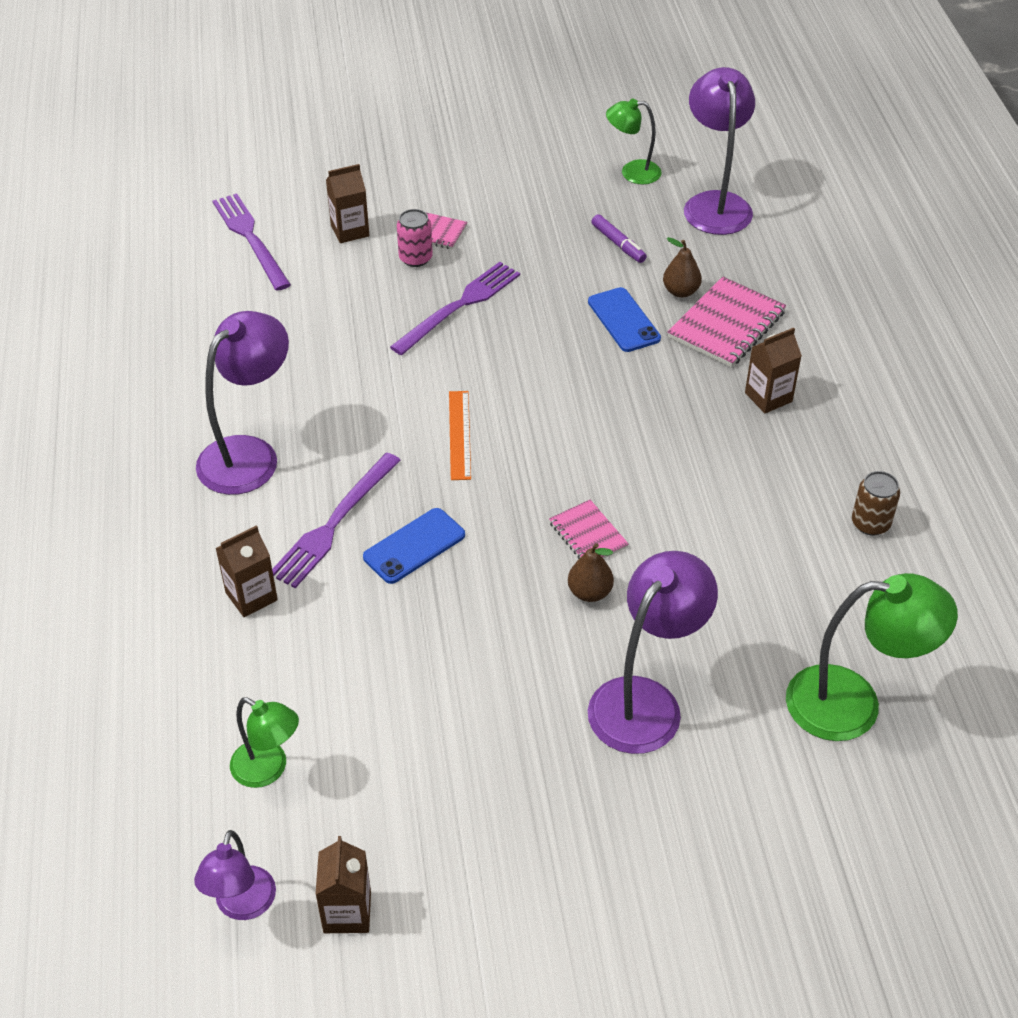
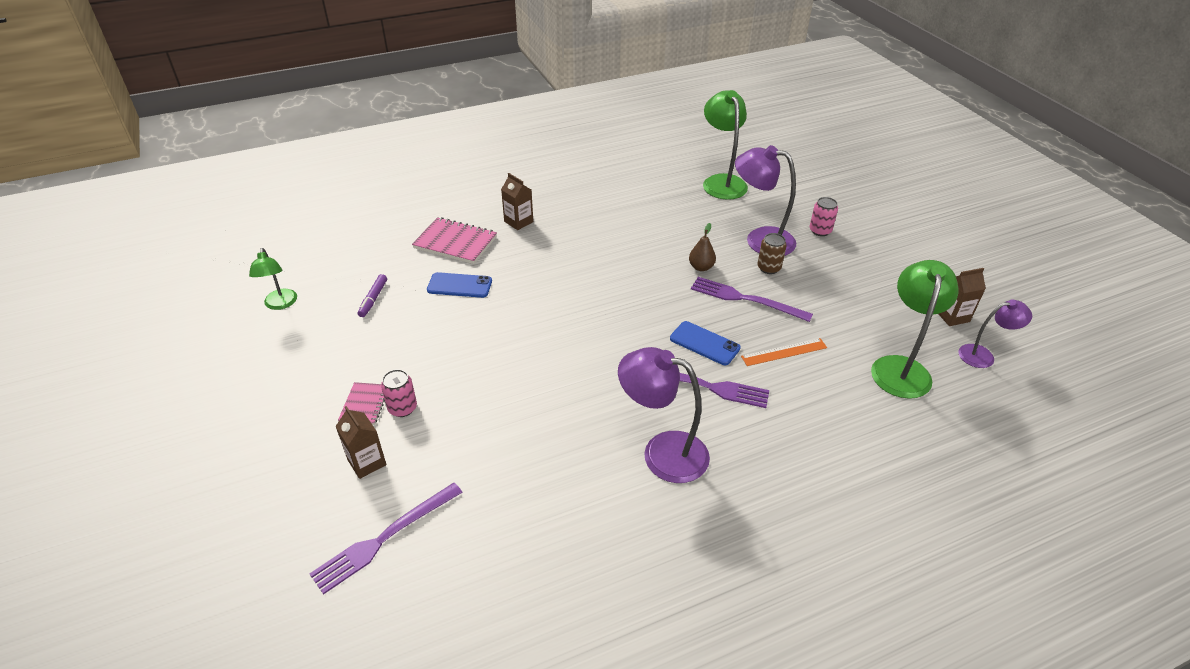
camera: 105 degrees left, 5 degrees down
brown carton [215,525,278,617] -> none
green lamp [230,697,299,788] -> green lamp [871,260,958,399], size x1.69
purple fork [390,262,520,355] -> purple fork moved to [691,277,813,322]
orange ruler [449,391,471,480] -> orange ruler moved to [741,338,827,366]
pink notebook [549,500,629,559] -> none
blue phone [588,287,661,352] -> blue phone turned 45 degrees clockwise [427,272,492,298]
purple marker [591,214,647,263] -> purple marker turned 150 degrees clockwise [358,274,387,317]
brown pear [663,237,702,298] -> none
purple lamp [684,67,755,235] -> none
brown can [852,471,900,536] -> brown can moved to [758,233,787,274]
none -> pink can [809,197,838,236]

